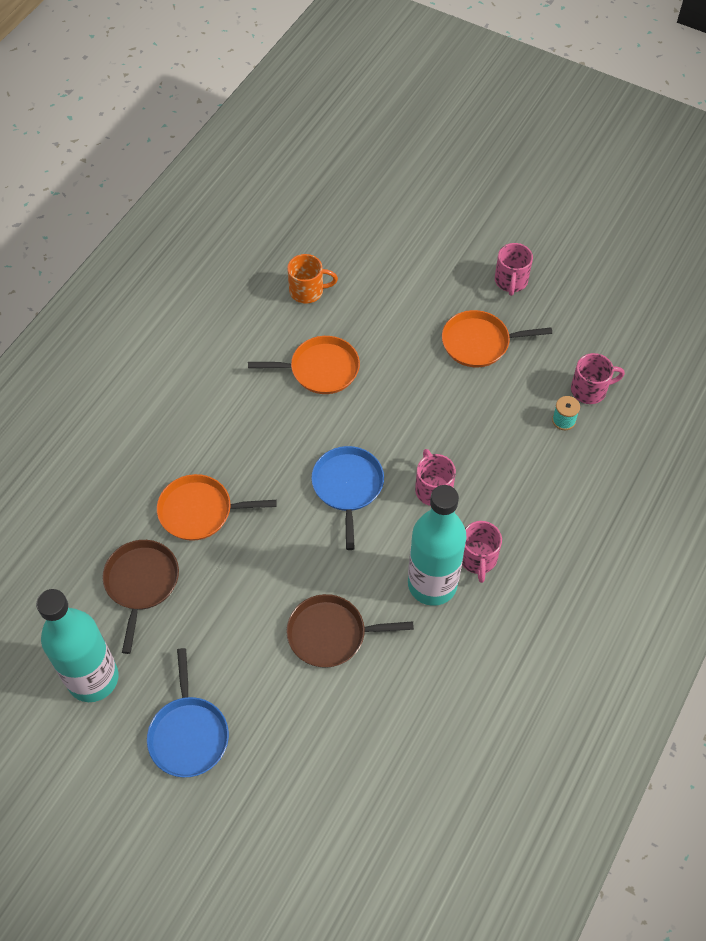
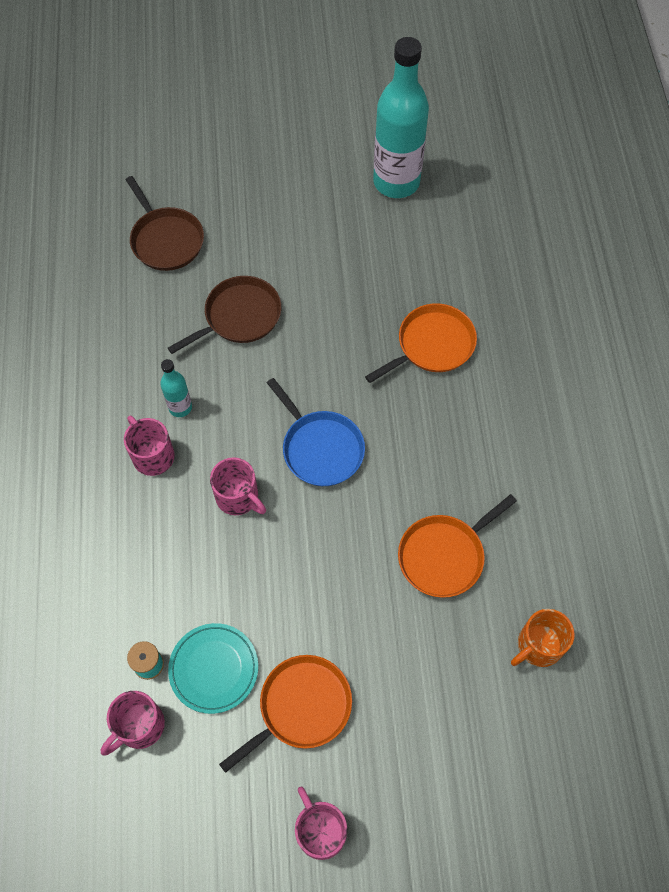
camera: 145 degrees right, 5 degrees up
brown pan [102,540,179,654] -> brown pan moved to [126,176,204,271]
blue pan [147,648,229,777] -> none
turquoise bottle [408,485,466,606] -> turquoise bottle [160,359,192,417], size x0.45
none -> turquoise plate [168,623,258,714]

